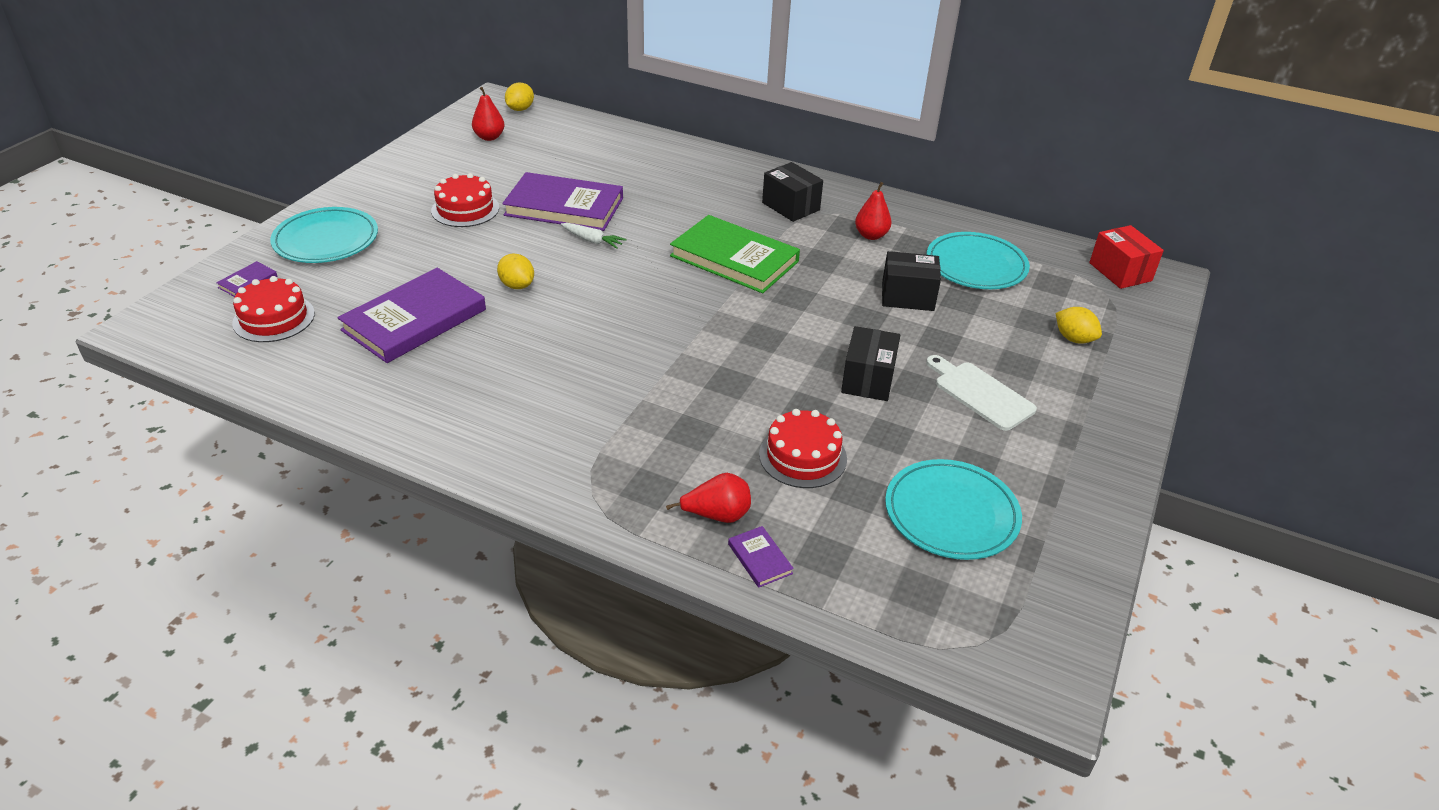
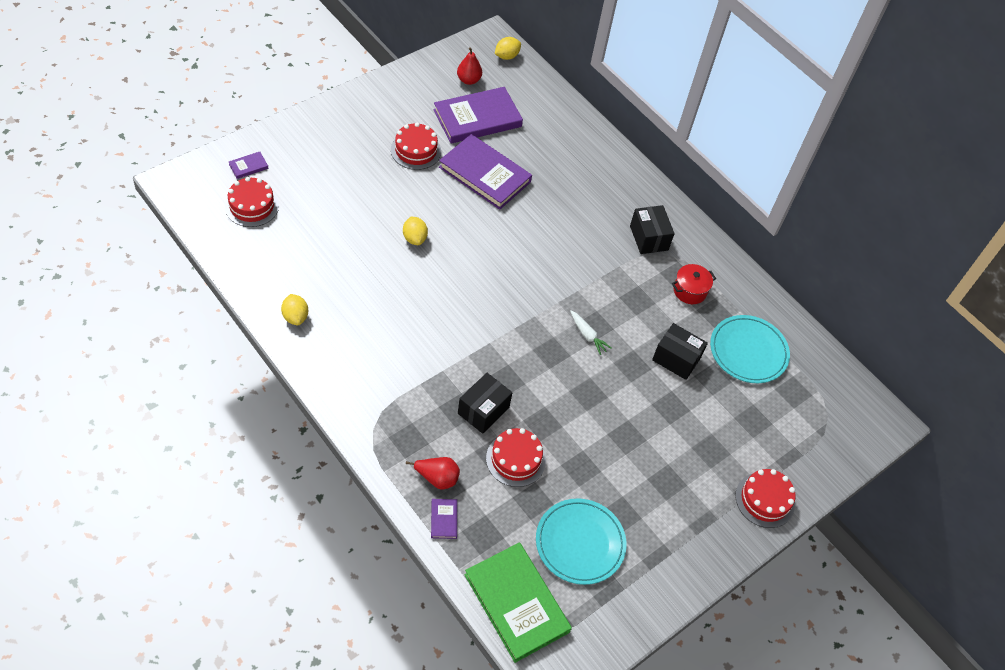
camera: 20 degrees right, 15 degrees up
turquoise plate [270,207,378,263] -> none
purple book [337,268,486,363] -> purple book moved to [434,87,523,144]
white carrot [561,223,626,249] -> white carrot moved to [570,310,611,355]
green book [670,215,800,293] -> green book moved to [465,542,572,663]
black box [841,326,900,401] -> black box moved to [458,373,512,434]
red pear [855,182,892,240] -> red pot [672,264,716,304]
white cutting board [926,355,1037,431] -> none
yellow lemon [1056,307,1102,344] -> yellow lemon moved to [281,294,308,325]
red box [1089,225,1164,289] -> none
none -> red cake [735,469,796,528]

